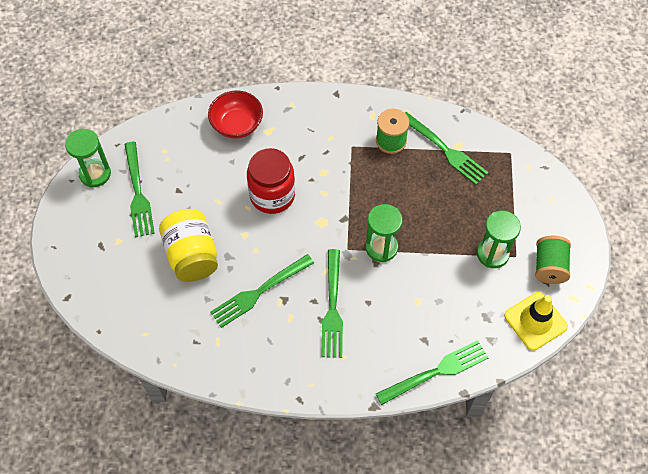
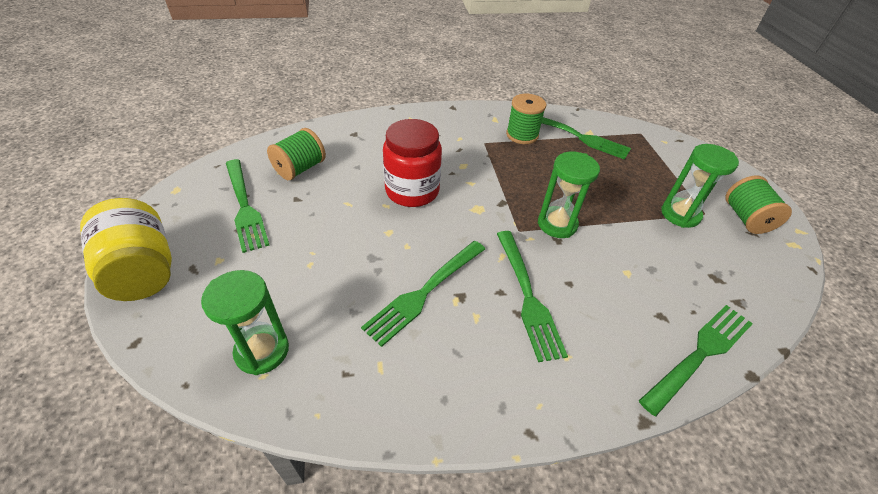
camera: 15 degrees left, 15 degrees down
green hourglass [65,129,111,188] -> green hourglass moved to [201,270,289,375]
yellow jar [159,209,218,282] -> yellow jar moved to [80,198,172,301]
red bowl [208,90,263,139] -> none
yellow traffic cone [504,292,568,351] -> none
none -> green spool [267,128,326,180]

